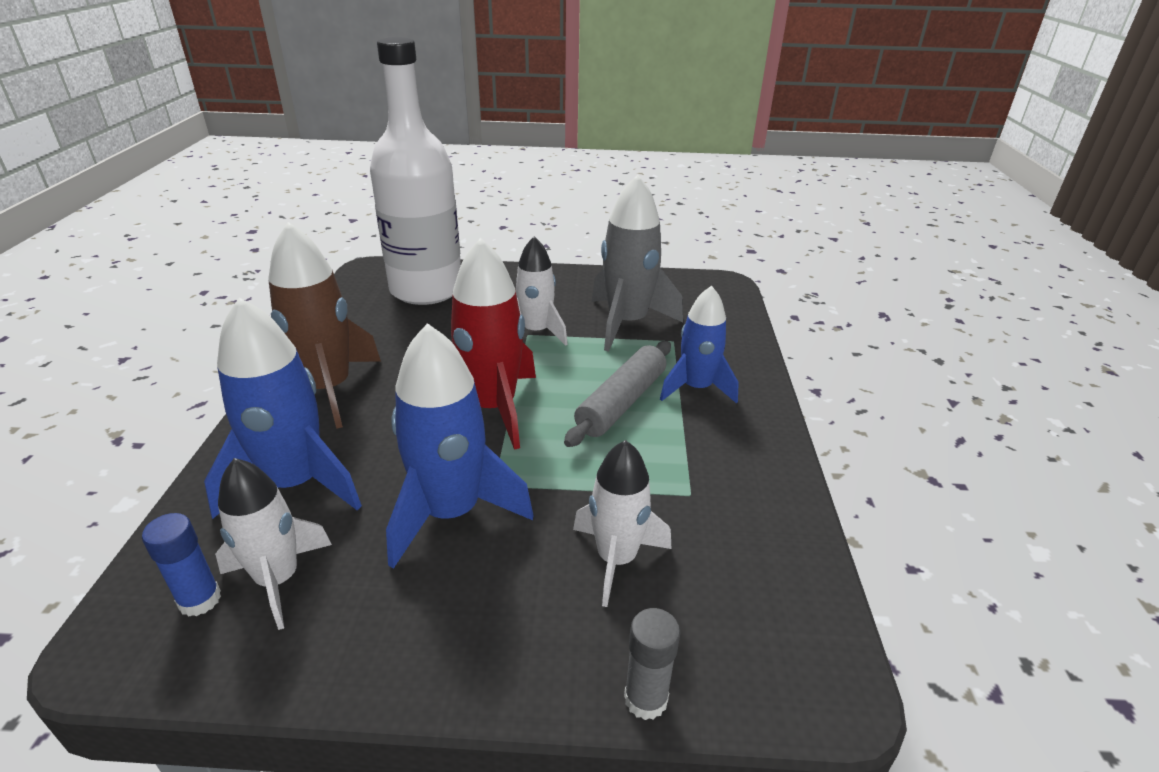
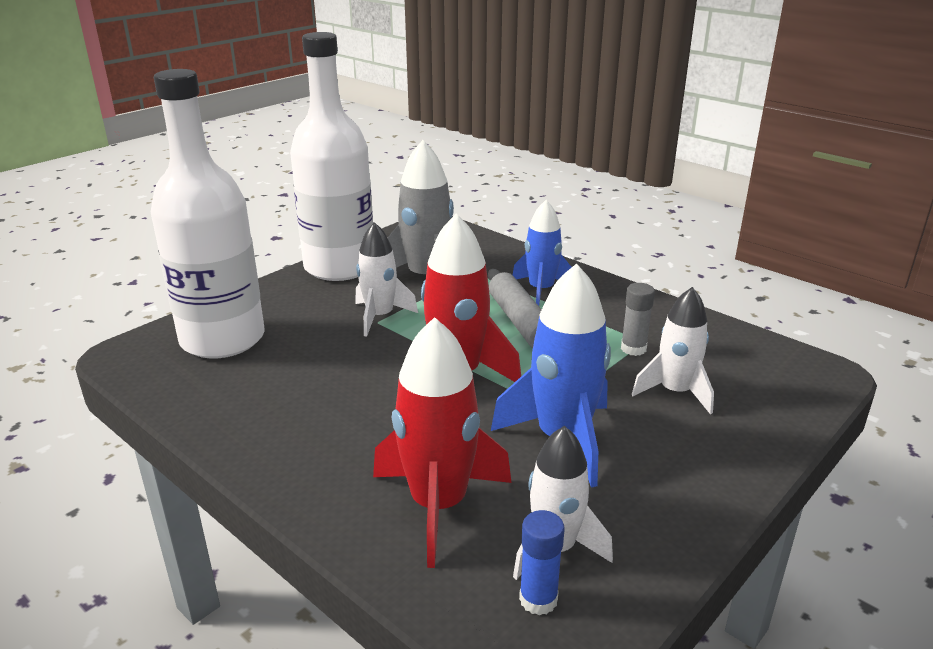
camera: 50 degrees left, 5 degrees down
blue rocket [204,297,362,519] -> red rocket [373,317,512,568]
brown rocket [268,222,381,429] -> none
grey glue stick [624,608,680,720] -> grey glue stick moved to [621,283,655,356]
none -> white bottle [290,32,373,281]

